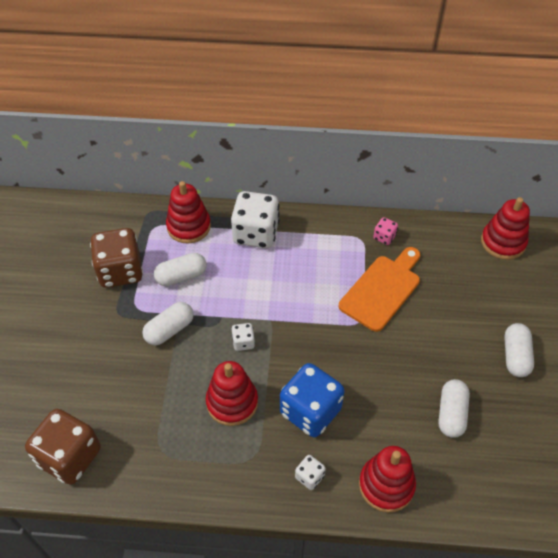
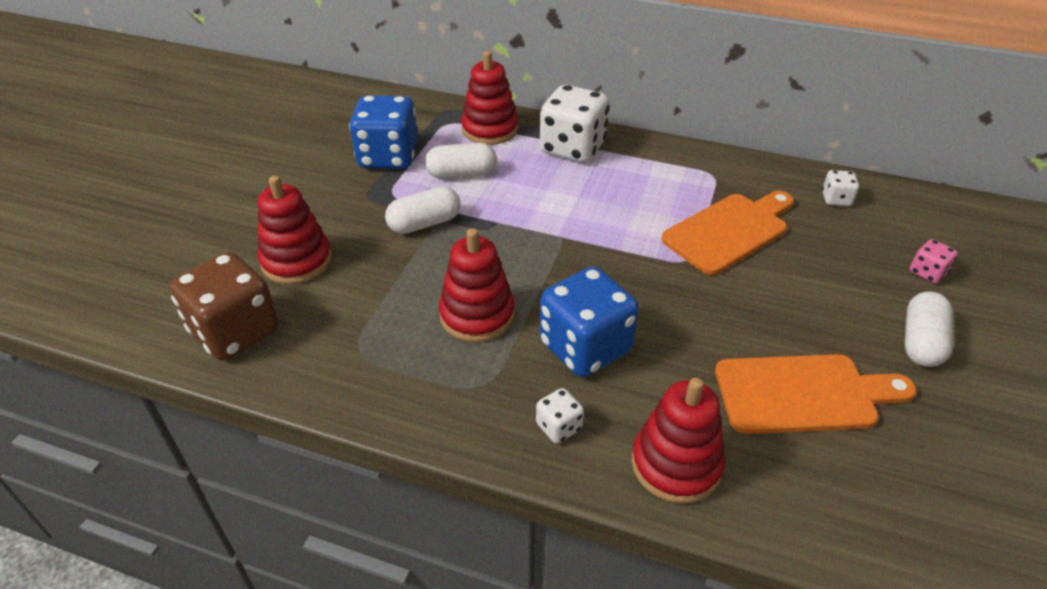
camera: 15 degrees right, 10 degrees down
brown dice [90,228,143,288] -> blue dice [349,95,418,169]
white dice [232,323,255,351] -> white dice moved to [822,170,859,206]
pink dice [373,217,398,245] -> pink dice moved to [910,239,958,284]
white capsule [438,379,470,438] -> orange cutting board [715,354,917,434]
red stacking toy [481,197,530,260] -> red stacking toy moved to [258,176,332,284]

